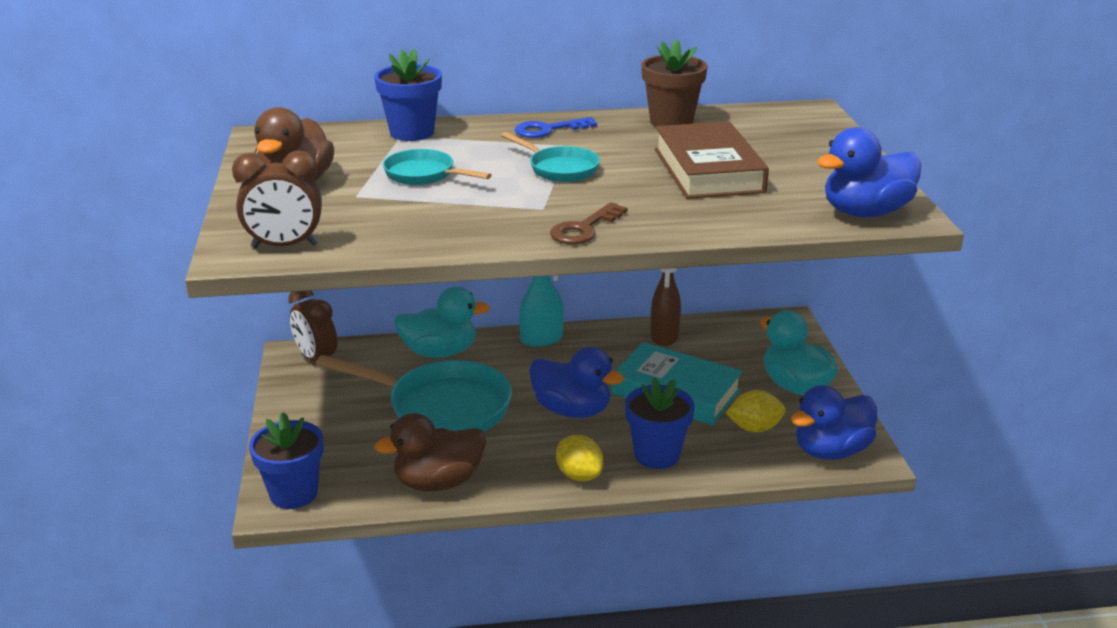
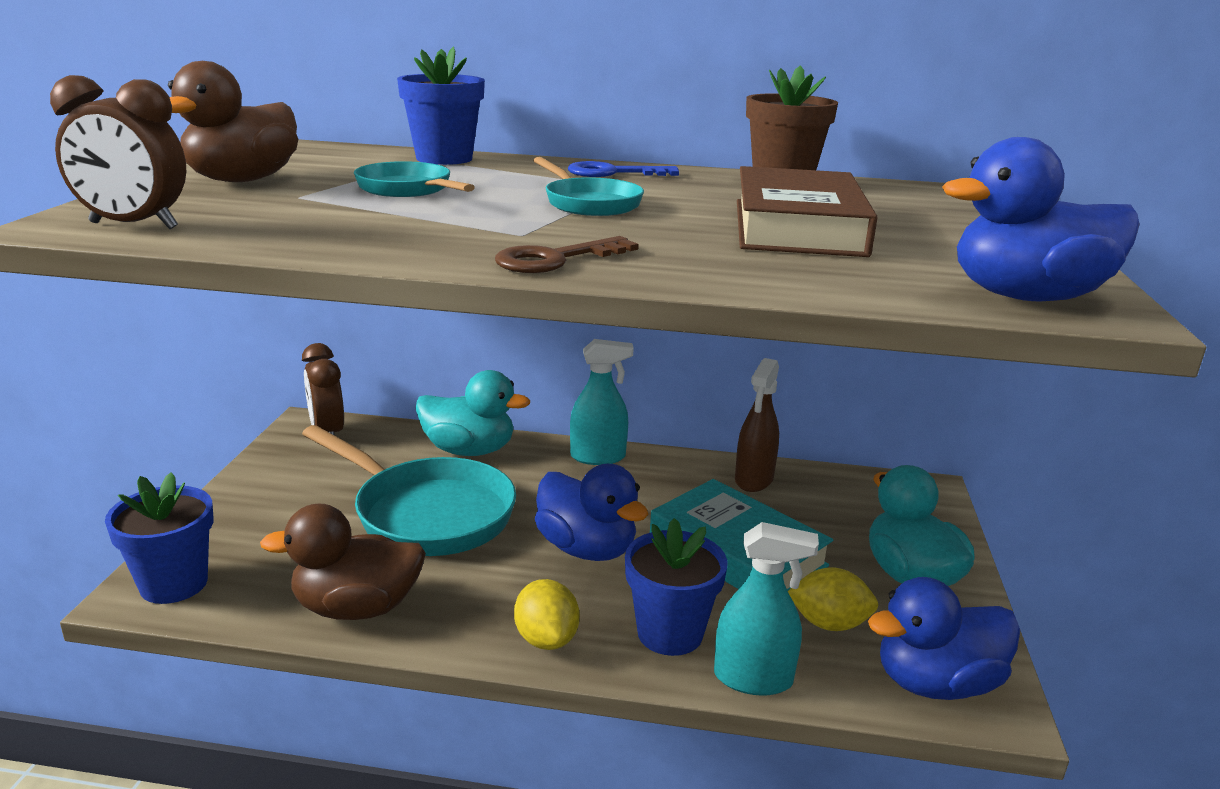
camera: 15 degrees right, 5 degrees down
none -> turquoise spray bottle [714,522,819,696]

